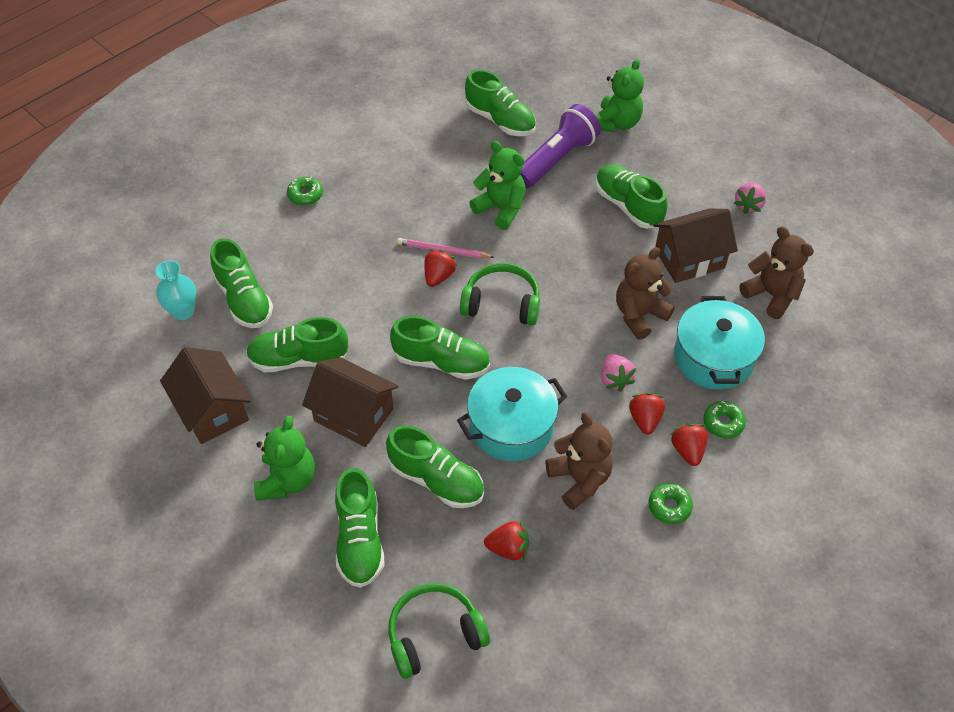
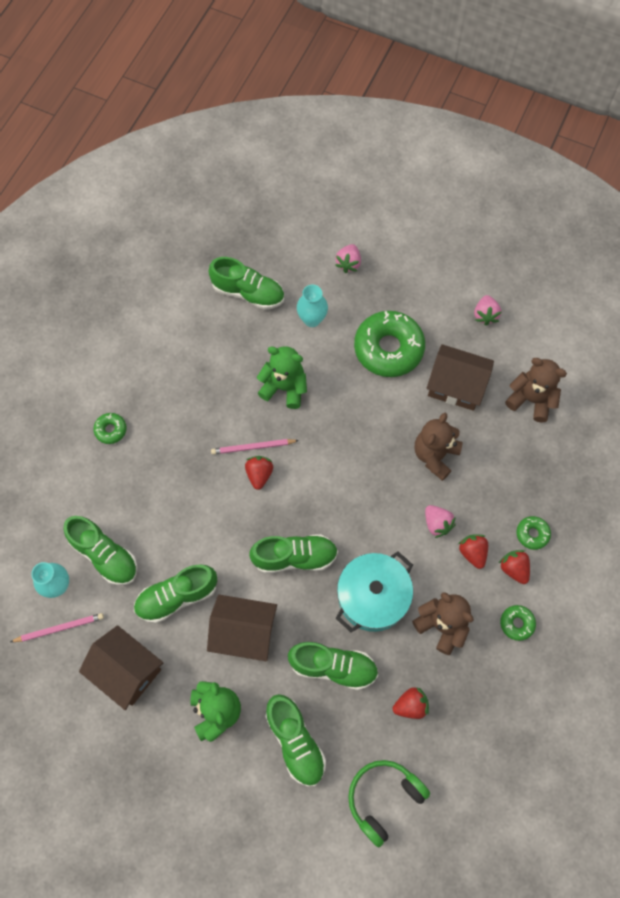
camera: 20 degrees left, 15 degrees up
green headphones [460,263,540,325] -> none
purple flashlight [520,104,601,188] -> turquoise vase [297,285,328,327]
green teddy bear [595,59,644,132] -> pink strawberry [335,244,361,273]
green shoe [595,164,668,229] -> green donut [354,311,425,377]
brown house [653,209,738,283] -> brown house turned 60 degrees clockwise [427,344,494,411]
turquoise pot [674,296,765,390] -> none
none -> pink pencil [10,613,104,642]

